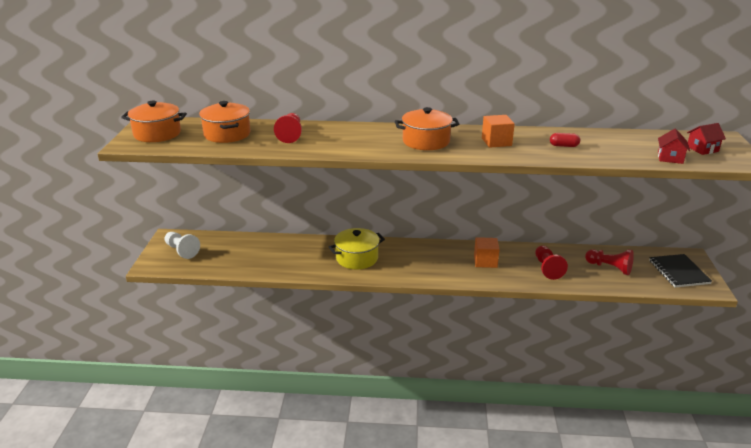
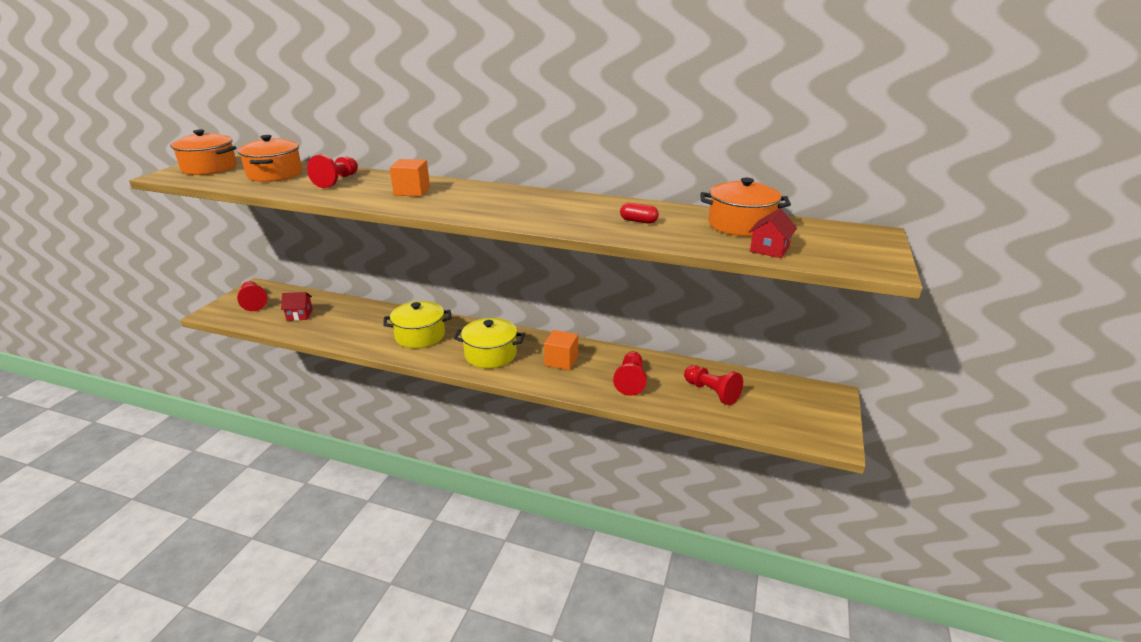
camera: 15 degrees right, 0 degrees up
white pawn [164,232,200,259] -> red pawn [237,281,267,311]
orange pot [395,107,460,150] -> orange pot moved to [700,178,791,236]
orange cube [482,115,515,148] -> orange cube moved to [390,159,430,197]
black notebook [649,254,712,287] -> none
red house [687,123,726,155] -> red house moved to [281,292,313,321]
none -> yellow pot [454,318,525,368]

